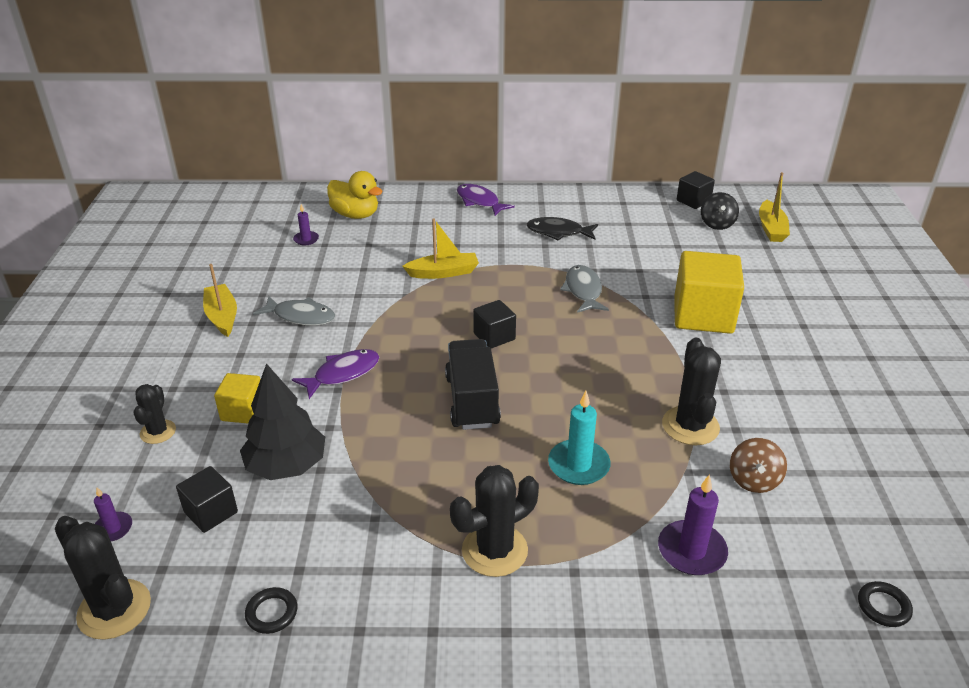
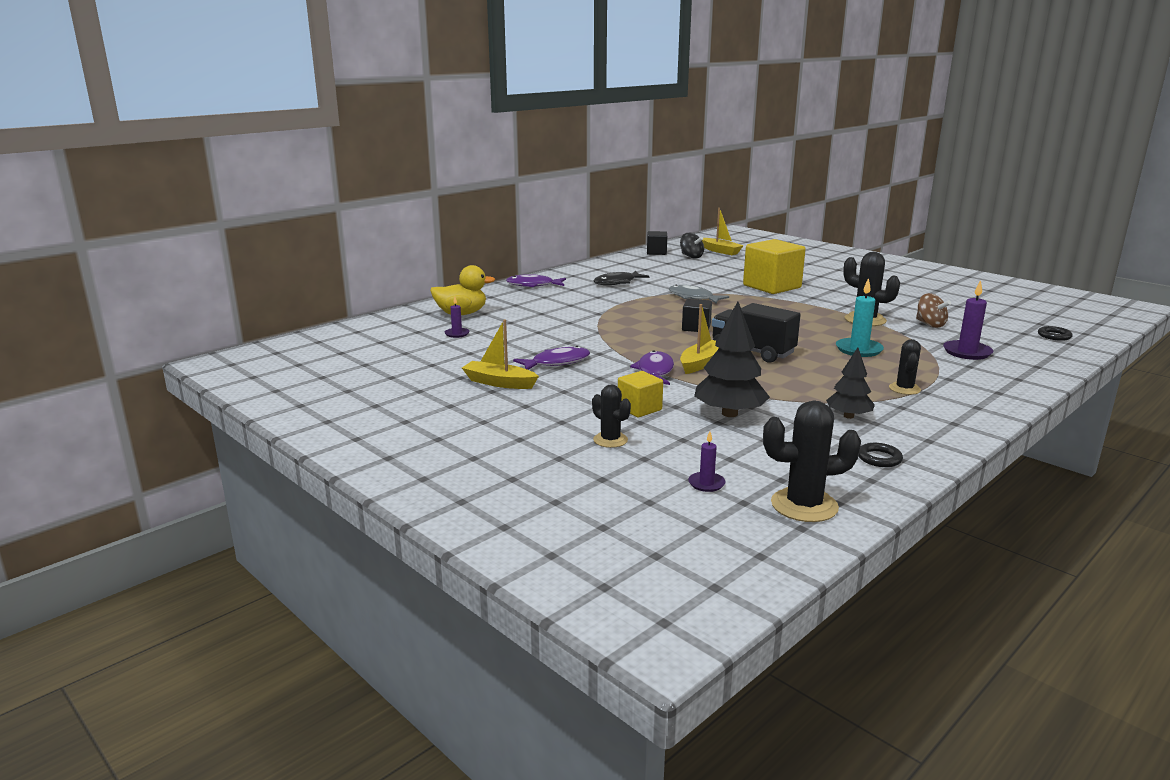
camera: 45 degrees left, 15 degrees down
black cube [176,466,238,533] -> none
grey fish [253,296,335,326] -> purple fish [513,346,590,370]
yellow boat [402,218,479,279] -> yellow boat moved to [680,304,719,374]
black cactus [450,465,539,577] -> black cactus [889,339,921,395], size x0.61
none -> black tree [826,347,875,419]

